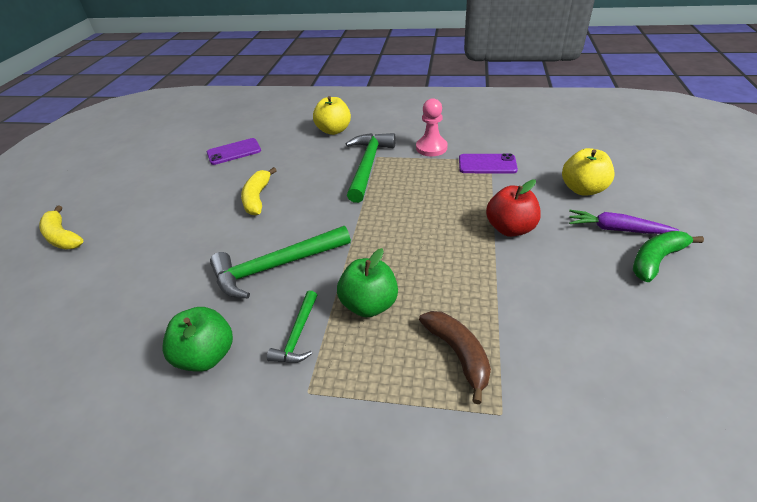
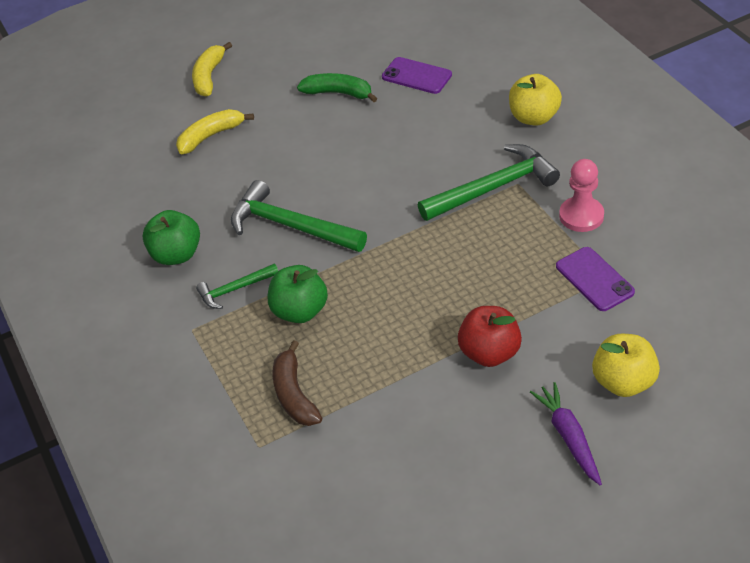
camera: 55 degrees right, 5 degrees up
yellow banana [241,167,277,215] -> yellow banana moved to [176,109,254,154]
brown banana [419,311,491,404] -> brown banana turned 135 degrees clockwise [272,340,322,426]
green banana [633,231,704,282] -> green banana moved to [297,73,377,102]

